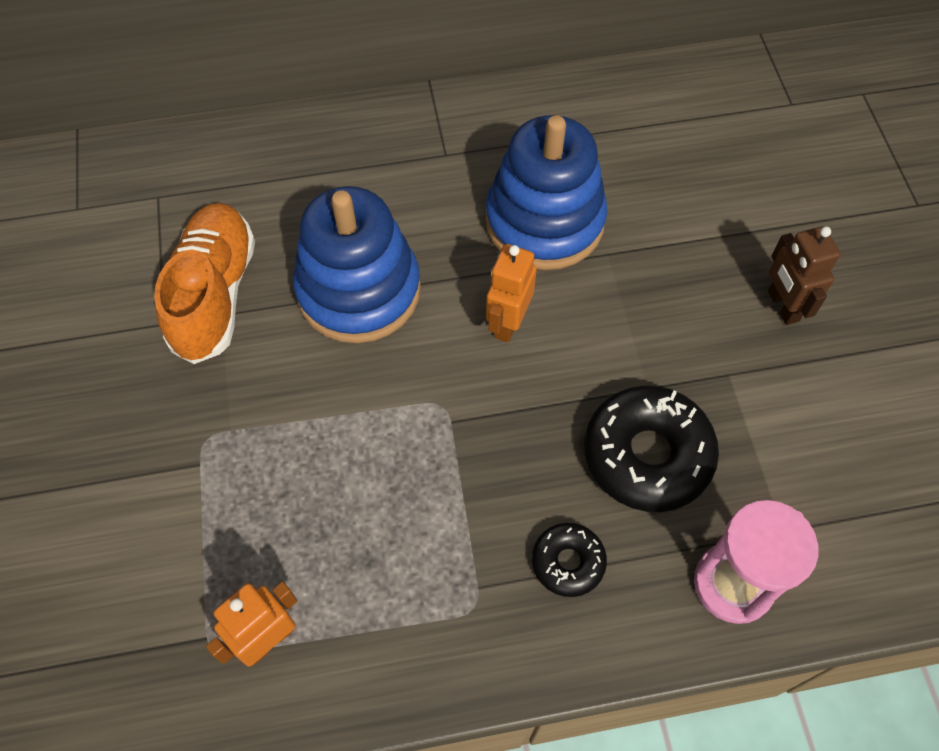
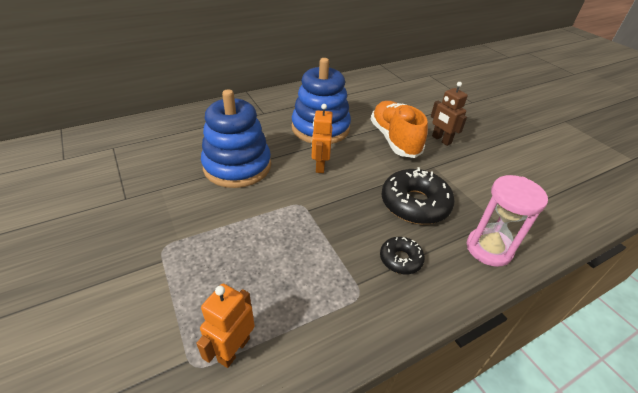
camera: 20 degrees left, 20 degrees down
orange shoe [154,203,255,364] -> orange shoe moved to [370,101,428,158]

